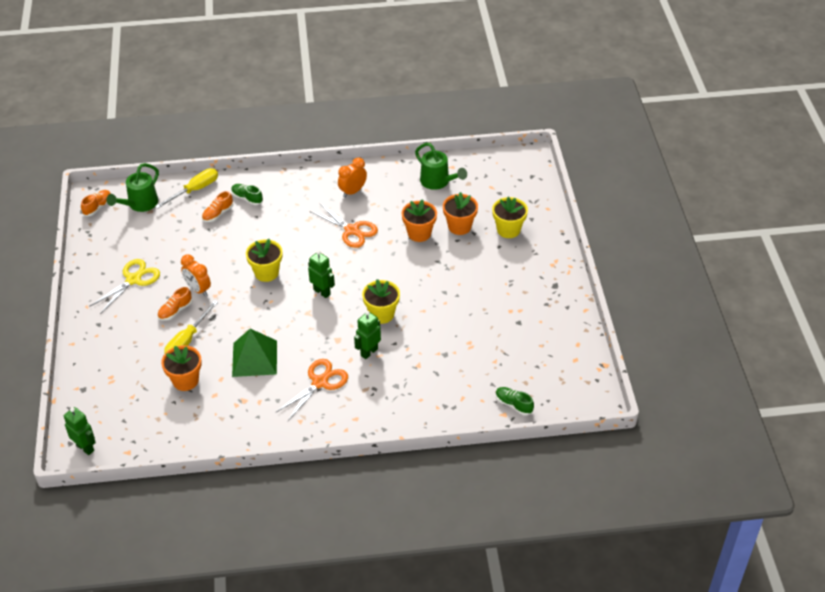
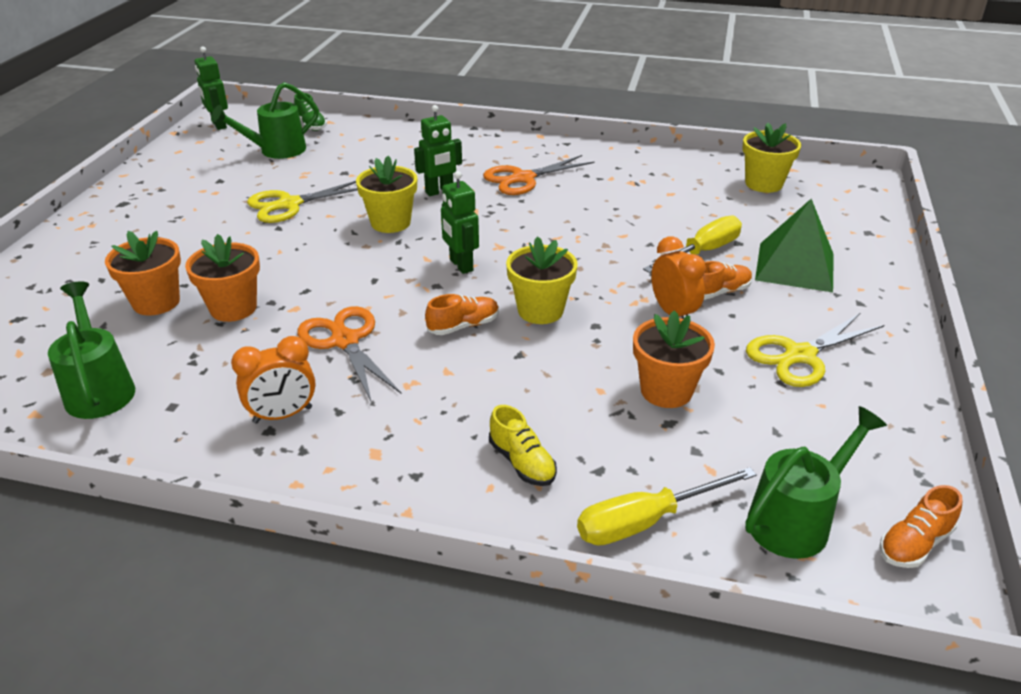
camera: 160 degrees left, 10 degrees down
green robot [64,407,96,455] -> green robot moved to [195,47,228,130]
orange flower pot [161,345,202,391] -> orange flower pot moved to [633,311,715,408]
orange shoe [202,191,233,222] -> orange shoe moved to [425,294,499,335]
green shoe [231,184,263,205] -> yellow shoe [489,405,557,486]
green pyramid [232,329,277,377] -> green pyramid moved to [755,199,834,292]
yellow flower pot [492,197,528,238] -> yellow flower pot moved to [742,123,801,193]
none -> green watering can [211,82,319,159]
none -> yellow scissors [247,181,358,223]

